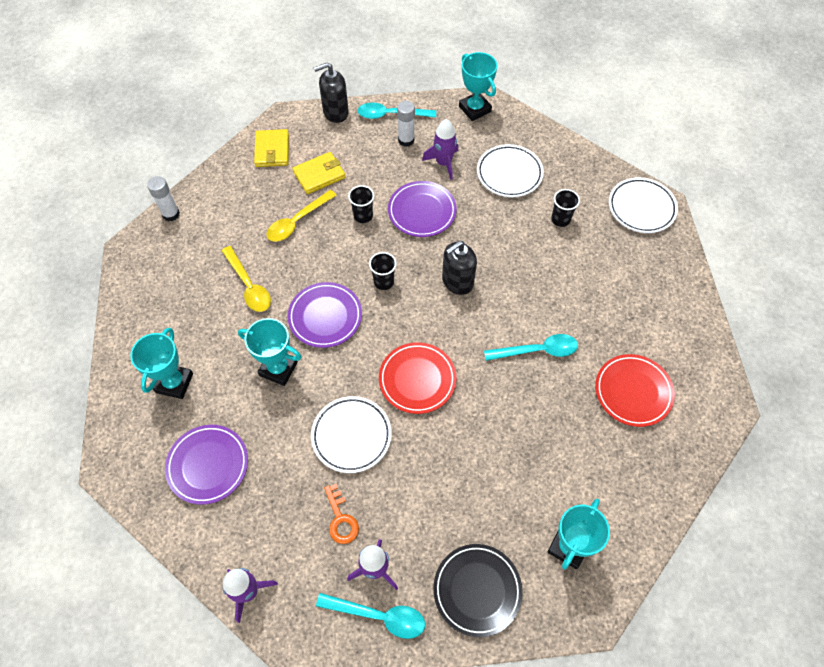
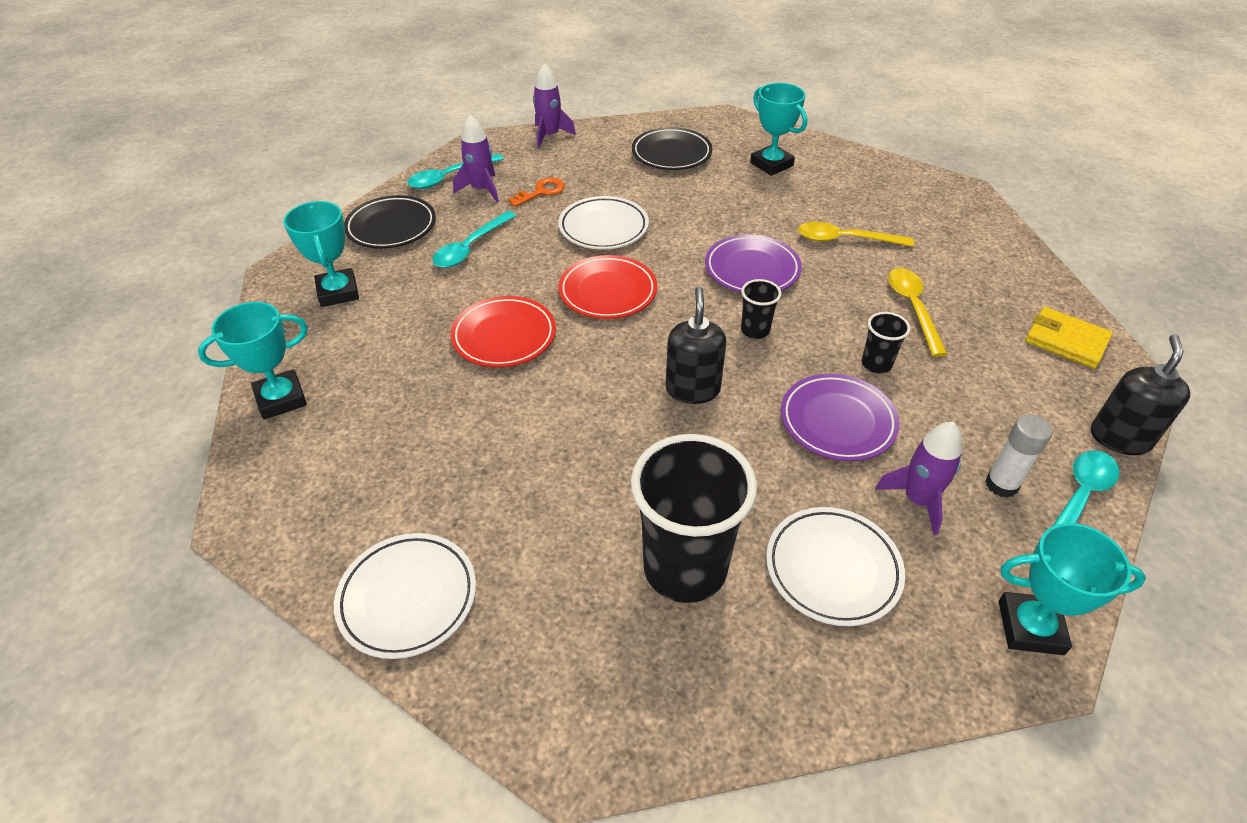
camera: 130 degrees right, 15 degrees down
white glue stick [147,176,180,221] -> none
purple plate [165,425,248,505] -> black plate [632,127,712,170]
turquoise trophy [238,318,301,386] -> turquoise trophy moved to [198,302,308,420]
yellow wallet [292,152,345,194] -> none
orange key [324,484,359,544] -> orange key turned 120 degrees clockwise [508,178,565,207]
turquoise spoon [484,334,578,361] -> turquoise spoon moved to [432,211,516,268]
black cup [551,189,580,227] -> black cup [631,434,757,603], size x2.21
red plate [595,354,675,427] -> red plate moved to [451,296,556,367]
white plate [609,177,678,233] -> white plate moved to [334,533,476,659]

